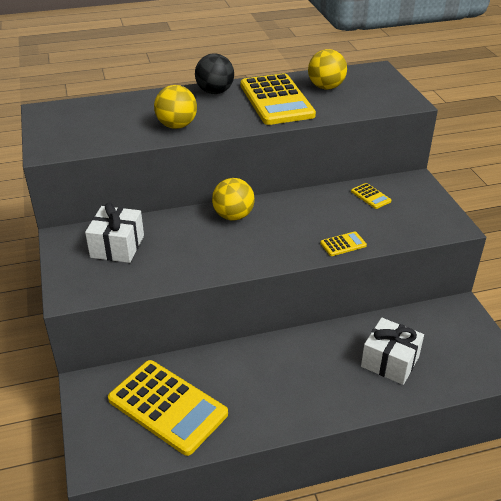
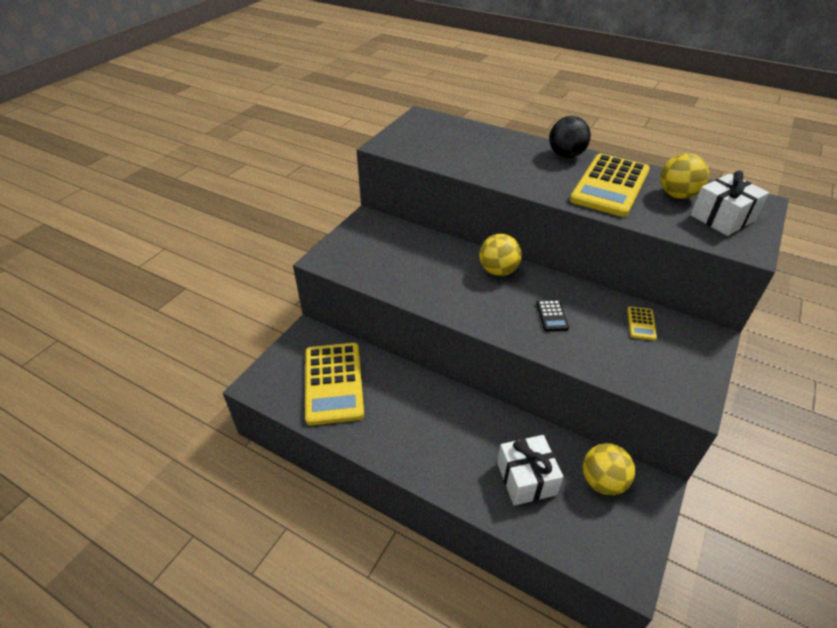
camera: 45 degrees right, 5 degrees up
white gift [85,203,144,263] -> white gift moved to [691,171,769,236]
yellow ball [154,85,197,129] -> yellow ball moved to [583,443,635,495]
yellow calculator [320,231,367,256] -> none
none -> black calculator [536,300,569,331]

